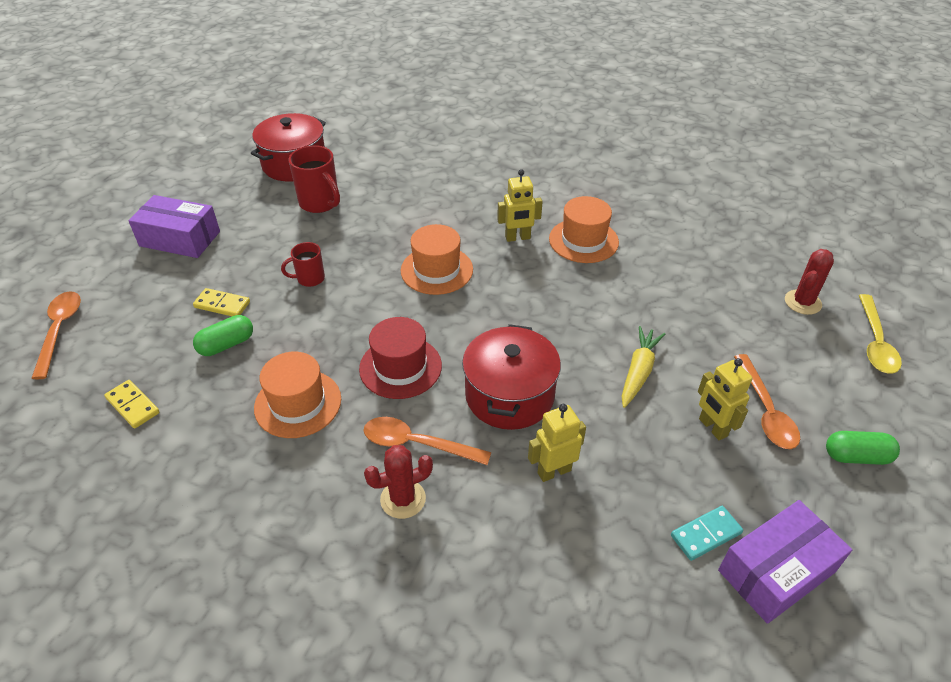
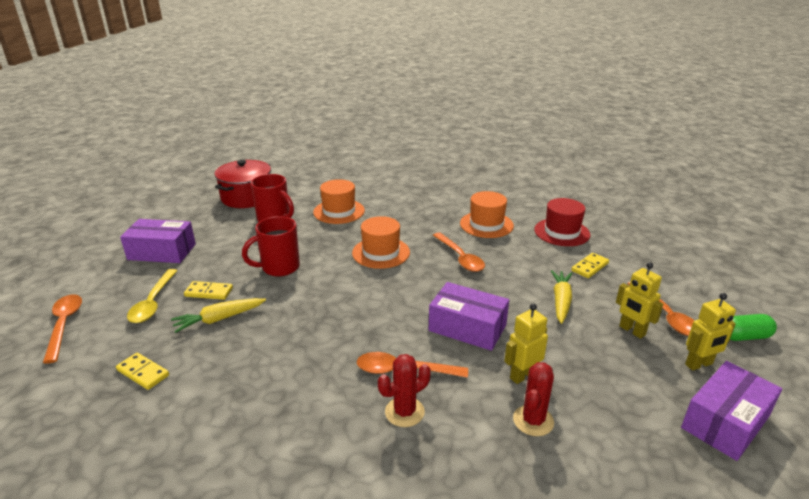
camera: 10 degrees left, 15 degrees down
green capsule [193,315,253,356] -> yellow carrot [171,298,266,333]
orange hat [254,352,341,438] -> orange hat moved to [313,179,365,224]
red mug [281,242,325,287] -> red mug [242,216,300,277], size x1.65
red hat [359,317,442,399] -> red hat moved to [534,198,590,246]
red pot [462,324,561,430] -> purple box [429,282,509,351]
yellow robot [497,169,543,242] -> yellow robot moved to [685,293,736,371]
turquoise domino [671,506,743,561] -> none
red cactus [785,249,834,315] -> red cactus moved to [513,362,554,436]
yellow spoon [859,294,902,374] -> yellow spoon moved to [127,269,178,323]
none -> orange spoon [433,232,485,272]
none -> yellow domino [571,253,609,278]

